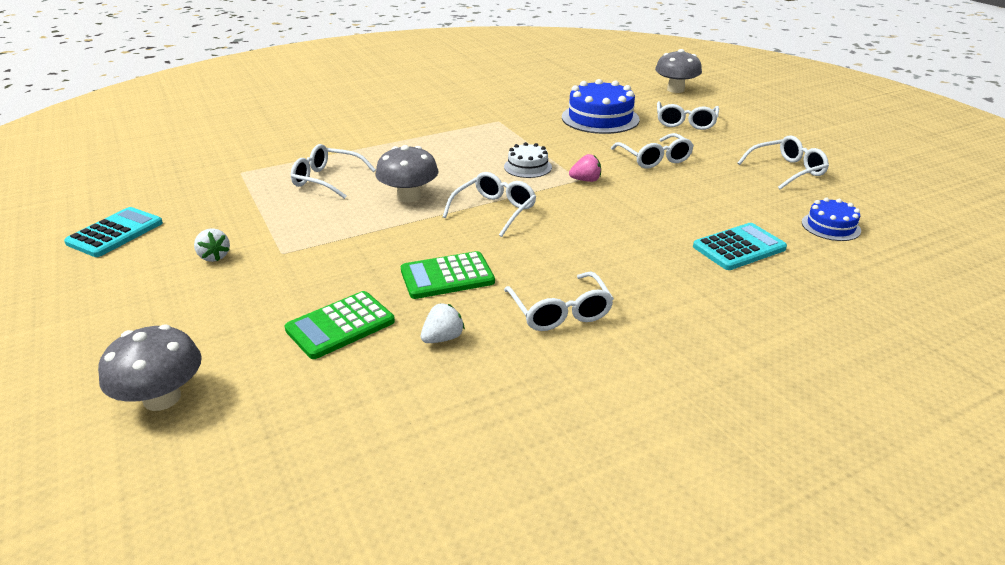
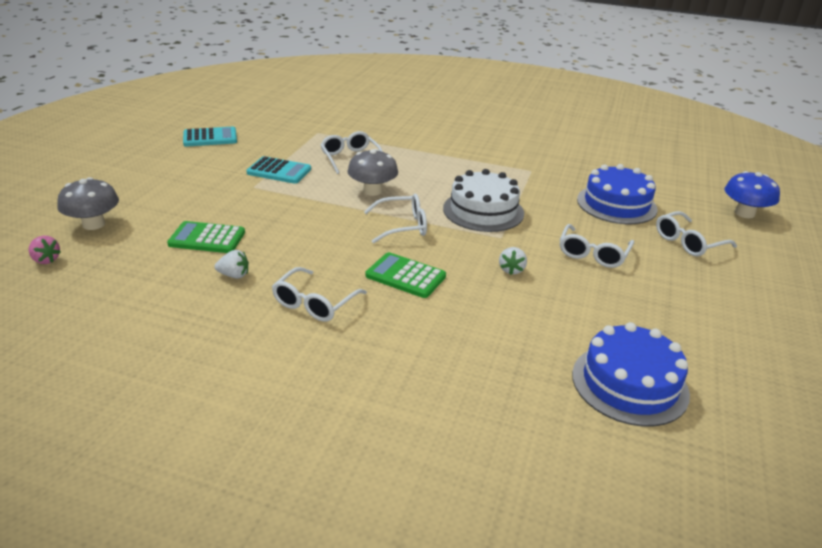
camera: 45 degrees right, 0 degrees up
white strawberry [194,228,230,262] -> white strawberry moved to [499,247,527,275]
green calculator [401,251,495,299] -> green calculator moved to [366,252,446,298]
white cake [504,142,552,178] -> white cake [443,169,524,232], size x1.85
pink strawberry [569,154,601,182] -> pink strawberry moved to [29,236,61,264]
grey mushroom [655,49,702,93] -> blue mushroom [725,171,780,218]
turquoise calculator [693,223,787,270] -> turquoise calculator moved to [246,156,311,184]
white glasses [737,136,829,190] -> none
blue cake [802,198,861,241] -> blue cake [572,322,690,426], size x1.85

